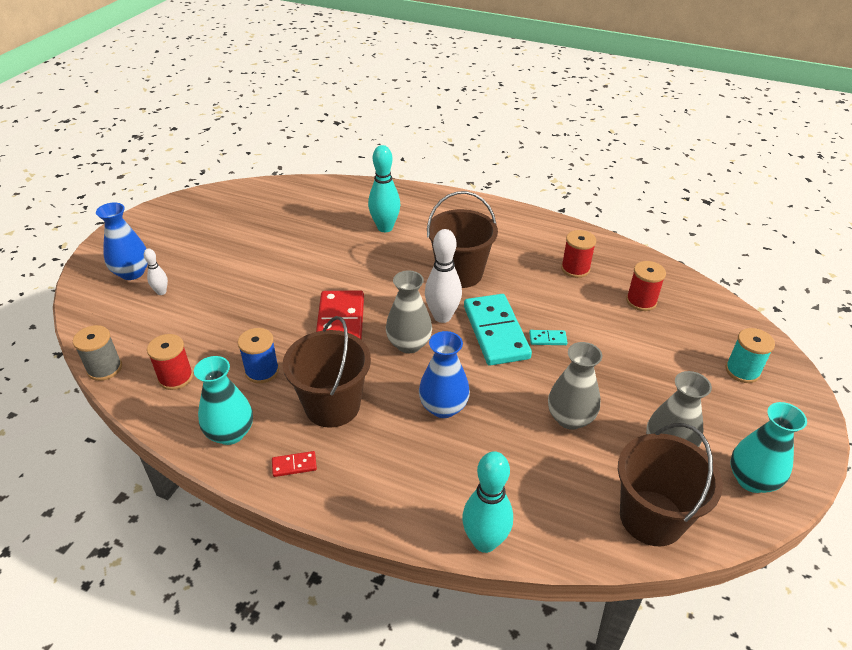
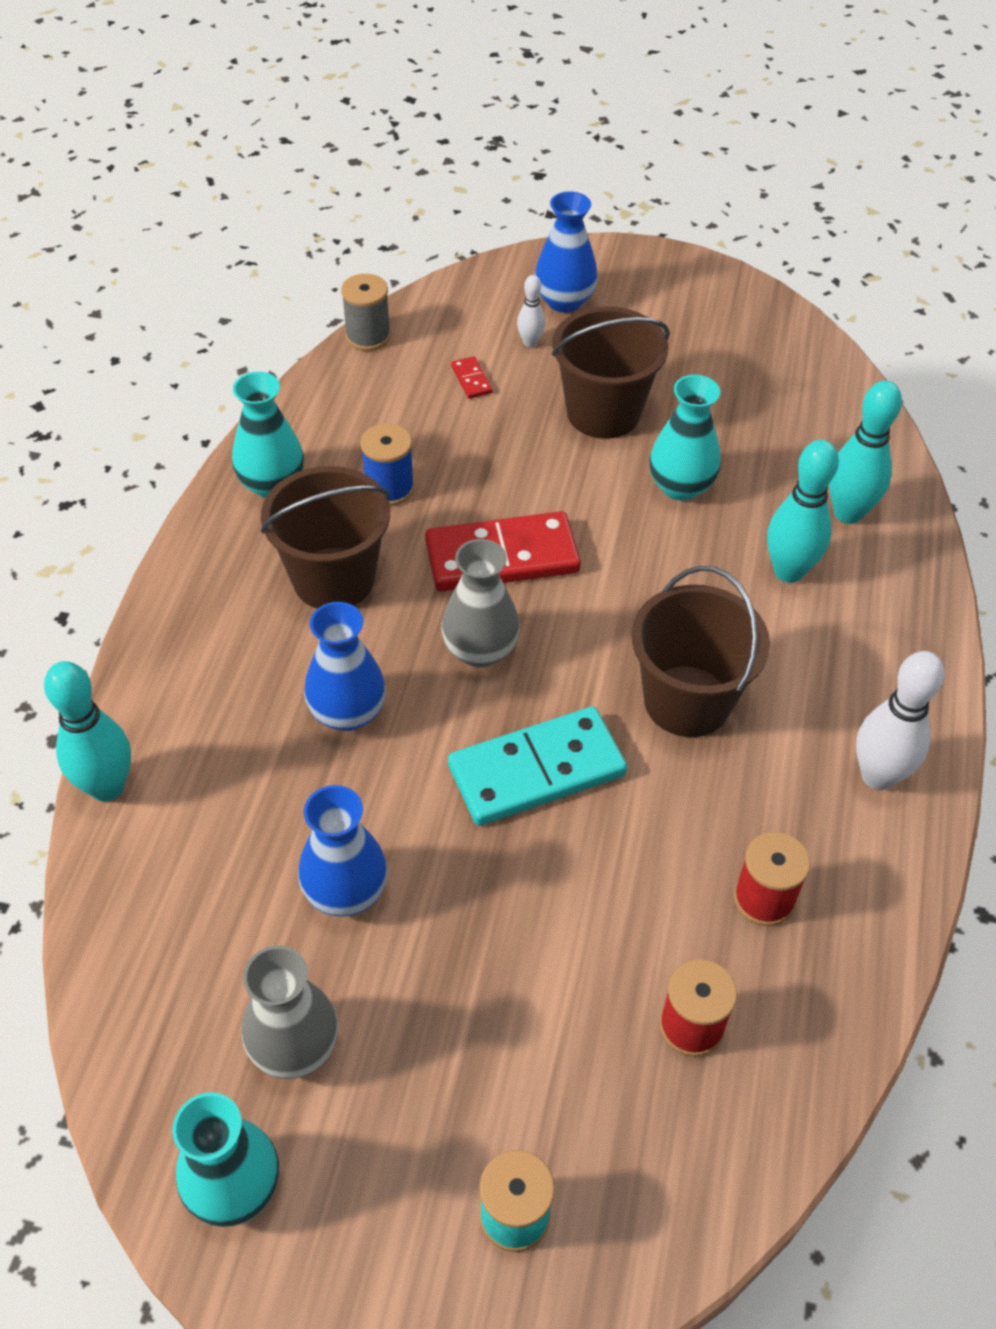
camera: 80 degrees right, 10 degrees up
red spool [147,334,193,390] -> none
red domino [272,451,317,477] -> red domino moved to [451,356,493,399]
white bowling pin [425,229,462,323] -> white bowling pin moved to [856,651,945,790]
turquoise domino [529,330,568,345] -> none
grey vase [548,342,602,430] -> blue vase [298,785,388,917]
brown bucket [618,423,723,547] -> brown bucket moved to [552,306,670,439]
none -> turquoise vase [649,375,721,501]
none -> turquoise bowling pin [829,381,902,524]

